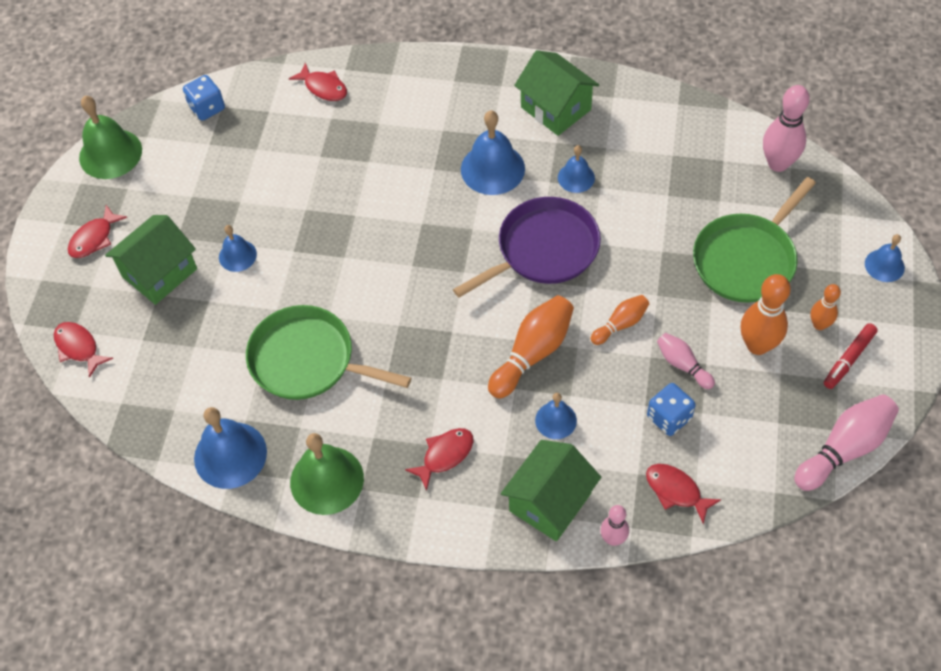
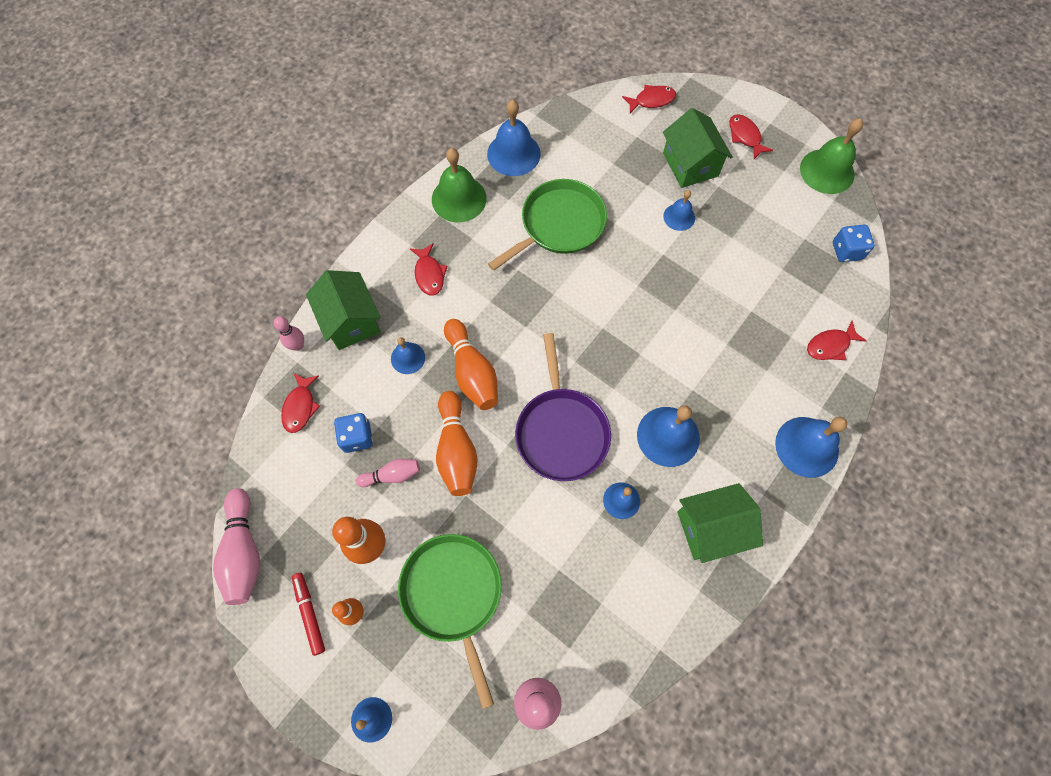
camera: 115 degrees right, 10 degrees up
orange bowling pin [591,295,649,345] -> orange bowling pin [436,391,478,496], size x1.72
red fish [646,464,721,524] -> red fish turned 120 degrees clockwise [281,373,320,433]
none -> blue bell [775,417,847,478]

